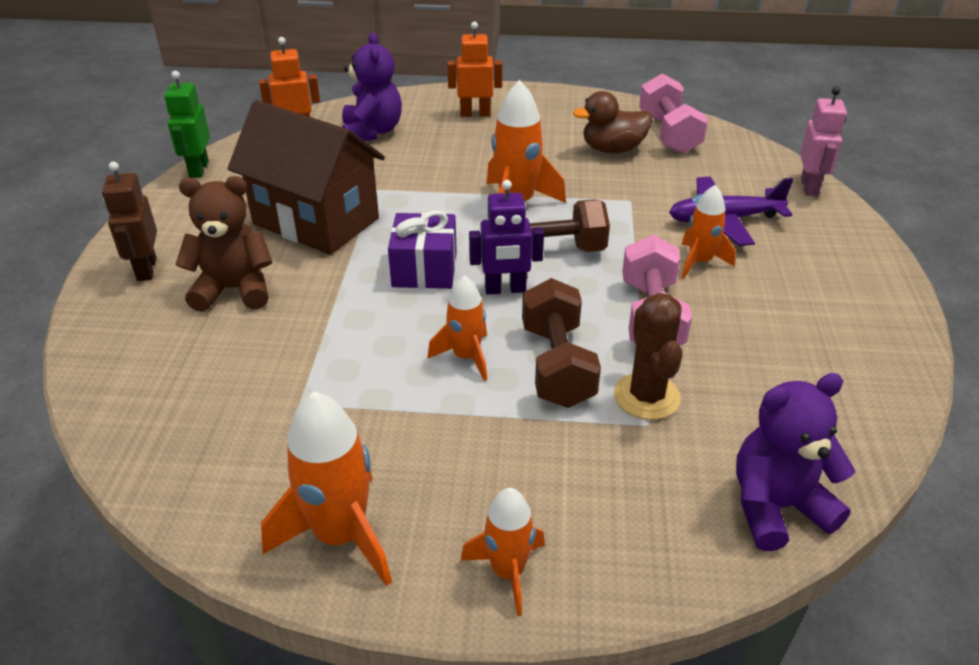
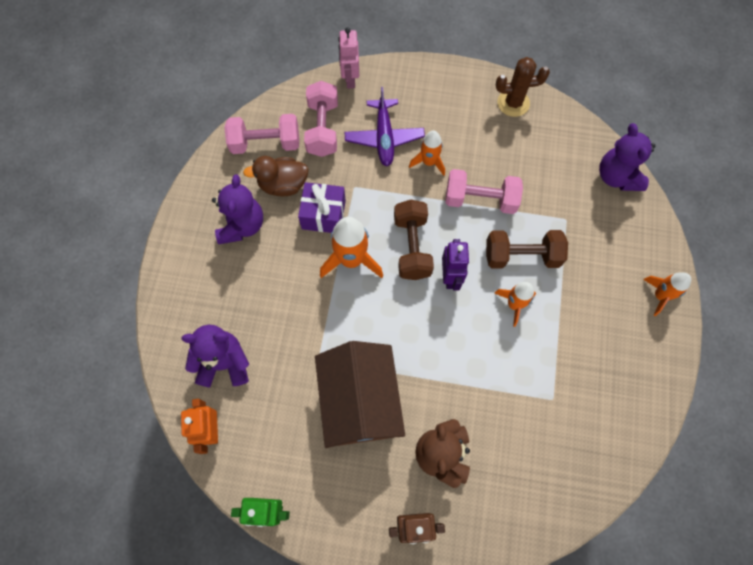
camera: 85 degrees left, 30 degrees up
brown house [227,100,385,255] -> brown house turned 45 degrees counterclockwise [315,341,405,448]
orange rocket [261,392,392,586] -> none
purple gift [388,210,457,289] -> purple gift moved to [298,182,346,233]
orange robot [447,21,502,117] -> none
brown duck [573,91,653,153] -> brown duck turned 90 degrees clockwise [243,156,309,196]
brown cactus [614,293,683,420] -> brown cactus moved to [496,57,550,117]
pink robot [800,86,847,196] -> pink robot turned 105 degrees counterclockwise [338,28,359,89]
none -> purple teddy bear [212,174,263,244]
none -> pink dumbbell [304,81,338,157]

